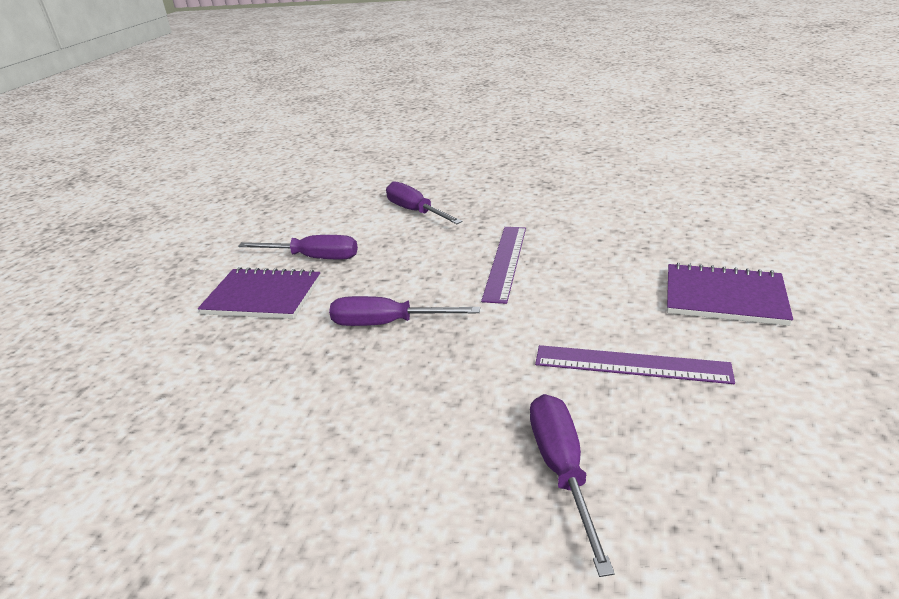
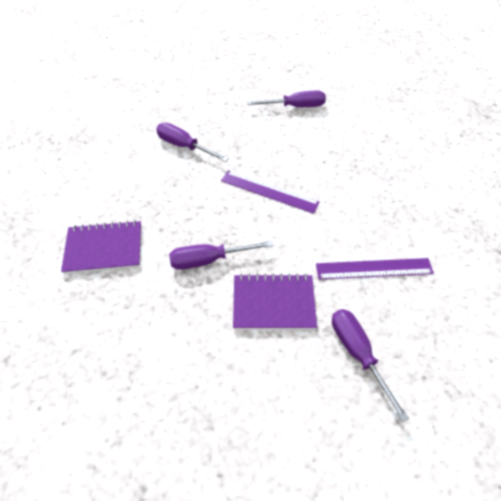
camera: 20 degrees left, 20 degrees up
purple screwdriver [238,235,358,260] -> purple screwdriver moved to [247,91,326,107]
purple ruler [481,227,526,304] -> purple ruler turned 60 degrees counterclockwise [221,170,320,214]
purple notebook [667,263,793,326] -> purple notebook moved to [233,274,317,330]

